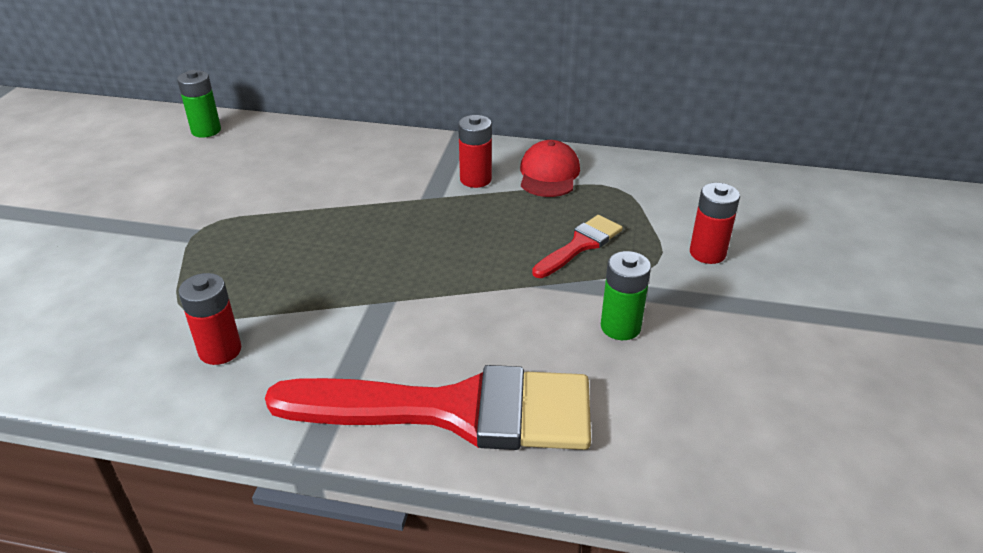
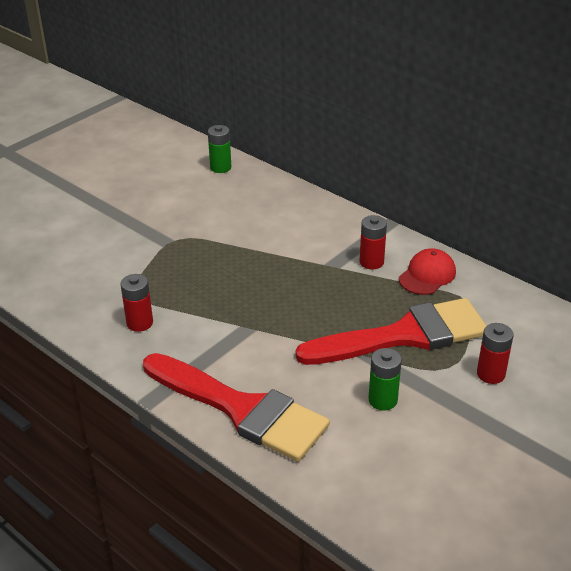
camera: 30 degrees right, 0 degrees up
red brush [532,215,623,278] -> red brush [295,298,487,365], size x2.16

